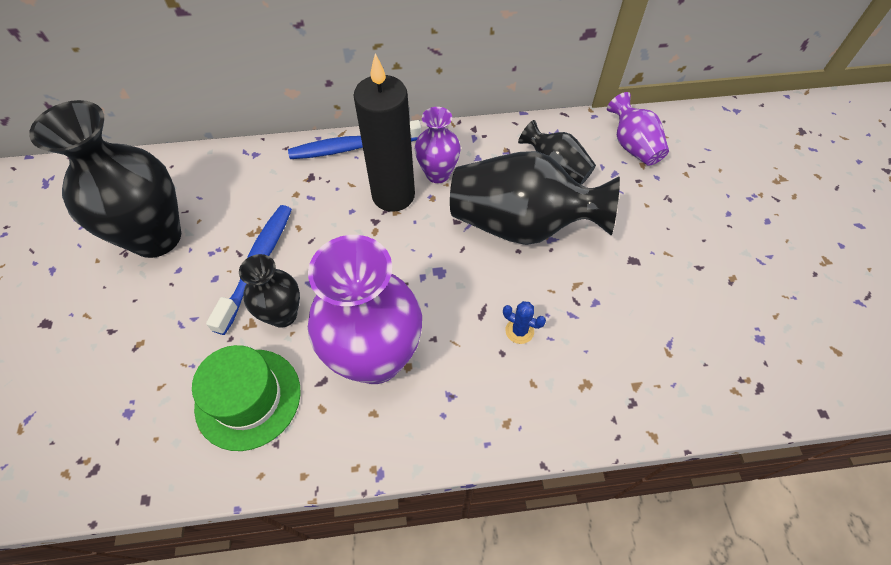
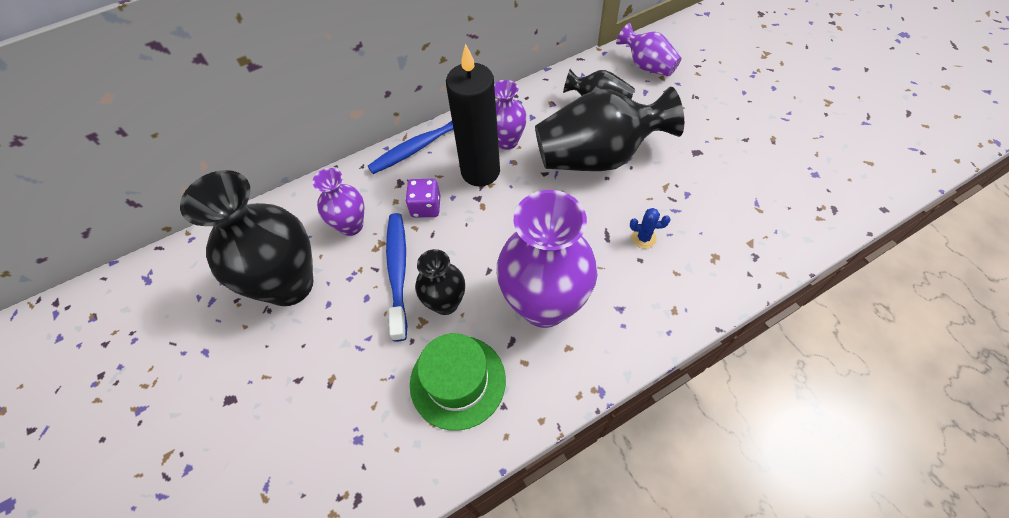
camera: 20 degrees left, 0 degrees up
none -> purple vase [312,168,364,236]
none -> purple dice [406,179,440,218]

